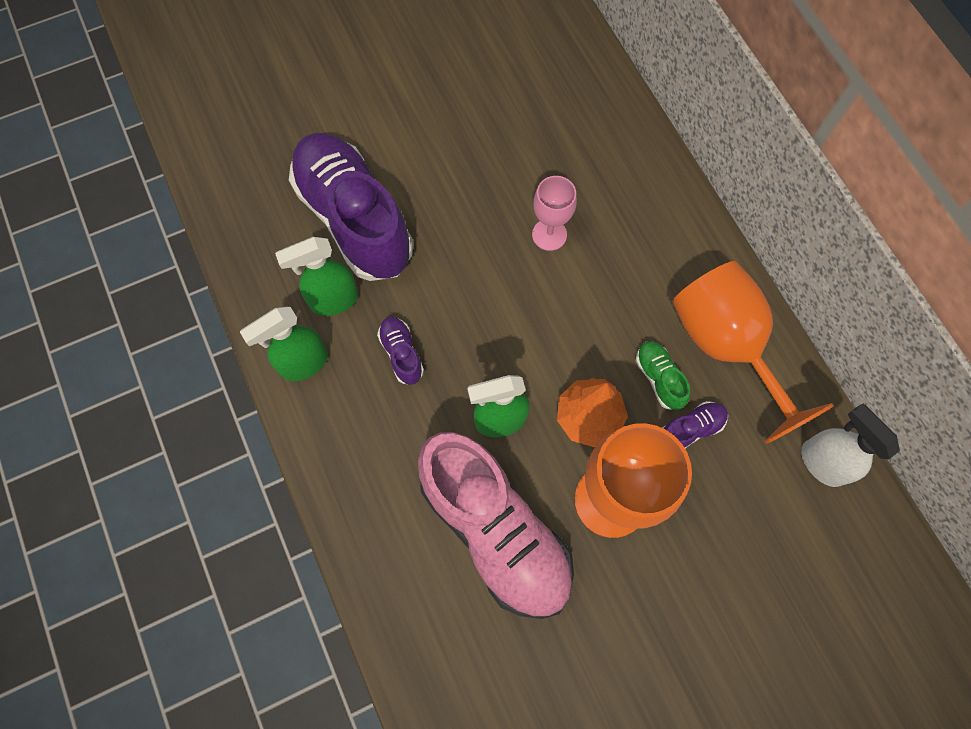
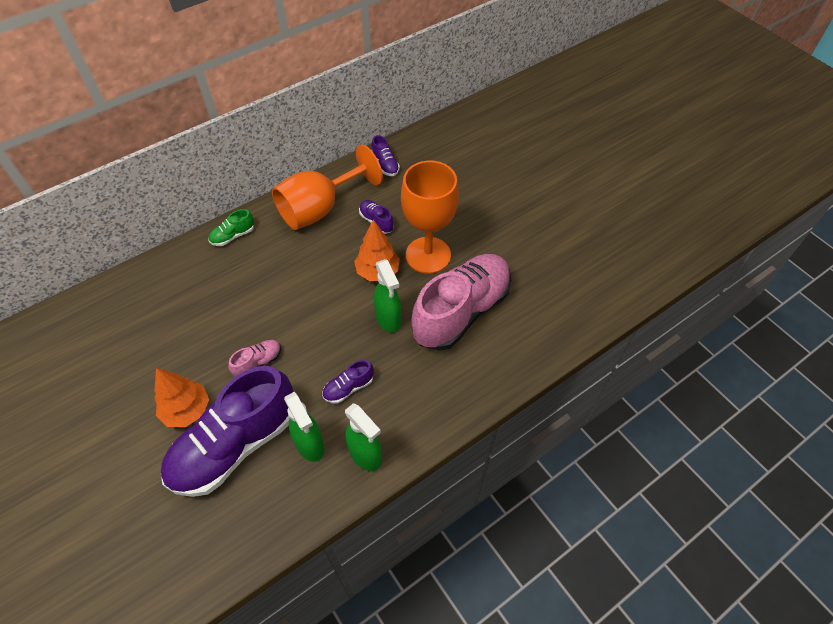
camera: 100 degrees left, 15 degrees down
pink goblet [532,176,577,251] -> none
green shoe [636,341,690,410] -> green shoe moved to [209,209,254,246]
white spray bottle [801,403,900,487] -> purple shoe [372,135,400,176]
none -> orange tree [154,368,209,427]
none -> pink shoe [228,340,281,377]

